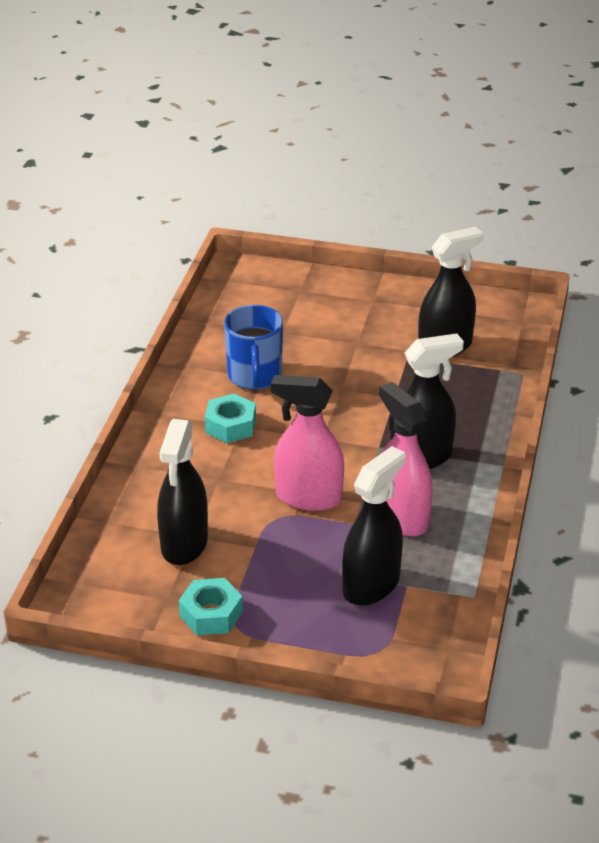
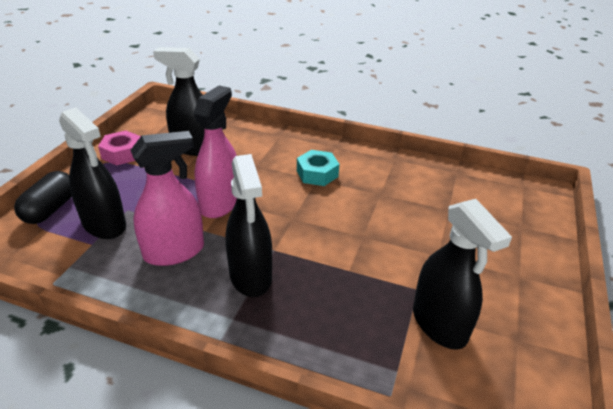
camera: 95 degrees right, 0 degrees up
turquoise nut [179,578,243,635] -> pink nut [98,130,141,166]
blue mug [224,305,283,390] -> none
none -> black capsule [14,171,72,224]

